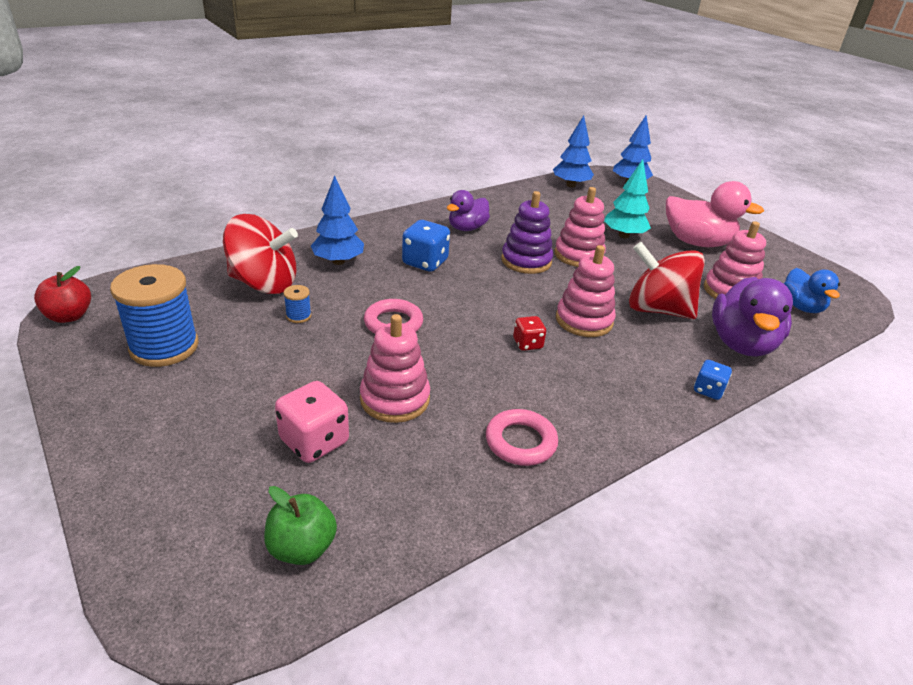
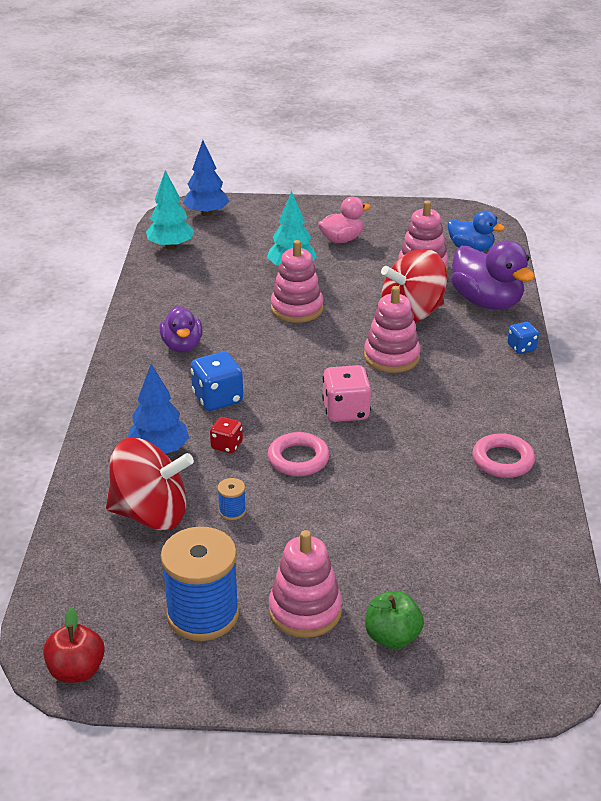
camera: 50 degrees left, 0 degrees up
red spinning top [223,214,298,294] -> red spinning top turned 45 degrees clockwise [106,438,194,530]
green apple [264,486,337,565] -> green apple moved to [365,591,424,649]
pink dice [275,381,349,463] -> pink dice moved to [322,365,371,422]
pink stacking toy [360,314,430,423] -> pink stacking toy moved to [269,530,342,638]
purple stacking toy [501,191,553,274] -> none
red dice [513,316,546,351] -> red dice moved to [210,417,243,453]
blue tree [553,115,594,187] -> turquoise tree [146,170,194,250]
pink duck [666,181,764,247] -> pink duck [318,197,370,243], size x0.63

